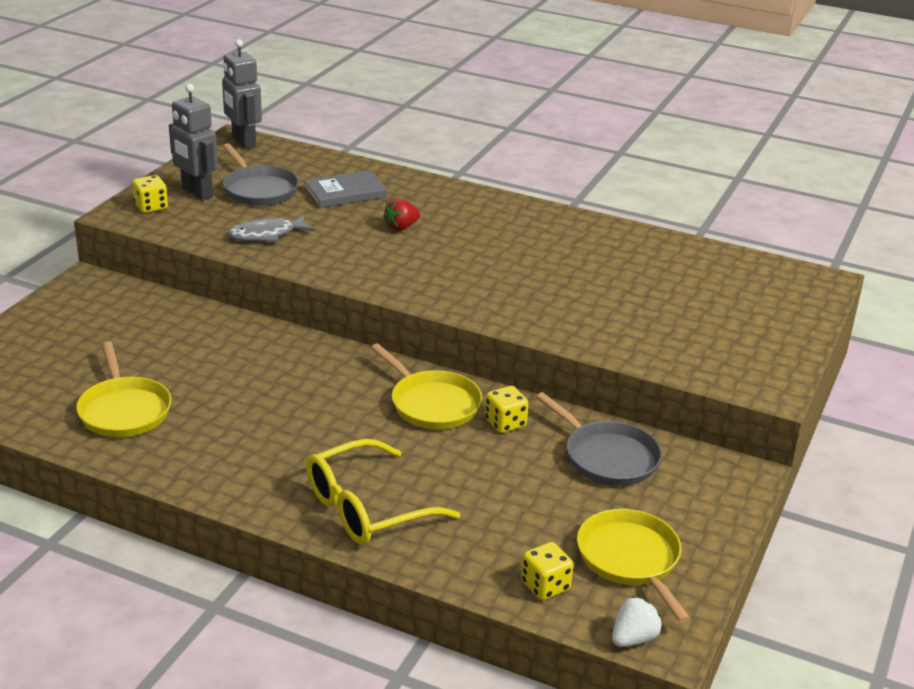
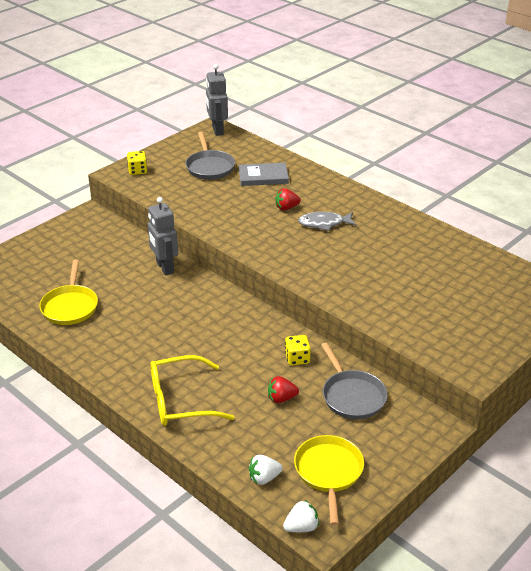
camera: 20 degrees right, 5 degrees up
grey robot [169,84,218,201] -> grey robot moved to [148,197,178,275]
grey fish [228,215,315,242] -> grey fish moved to [298,212,357,231]
yellow pan [371,343,482,429] -> none
yellow dice [521,542,574,600] -> white strawberry [249,455,283,485]
none -> red strawberry [268,376,299,403]

